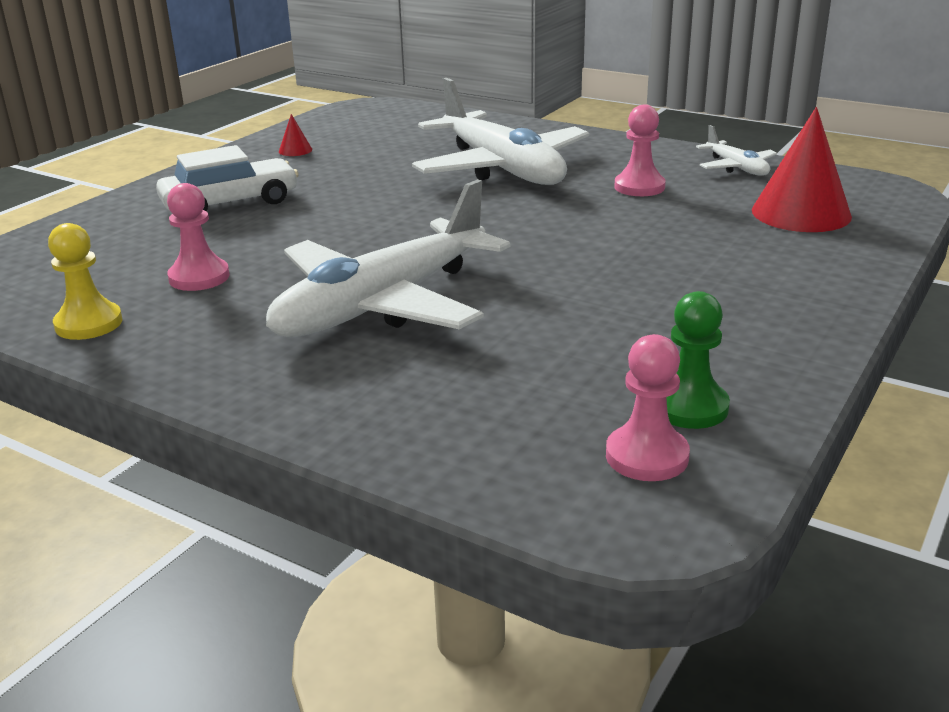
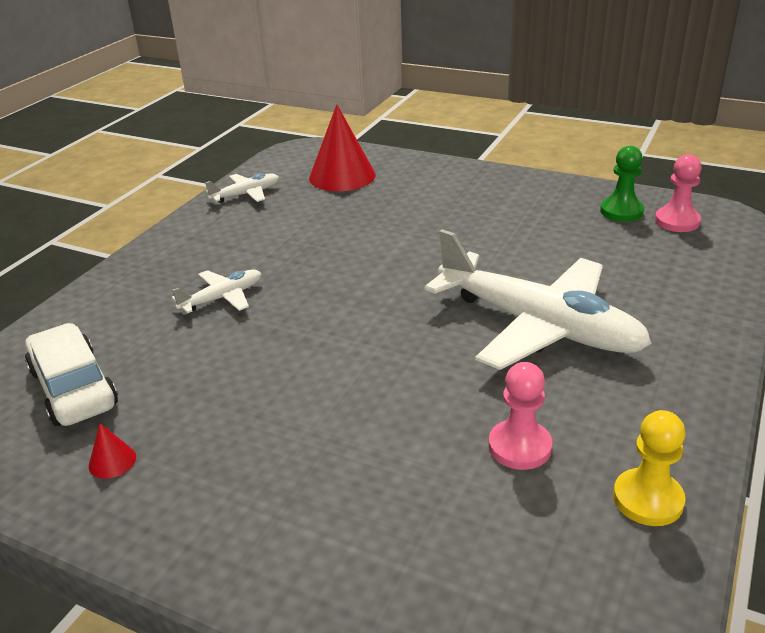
camera: 95 degrees left, 5 degrees up
white car [156,145,299,211] -> white car moved to [25,323,118,426]
white plane [412,78,589,185] -> white plane [172,269,261,314], size x0.44
pink pawn [615,105,666,196] -> none

